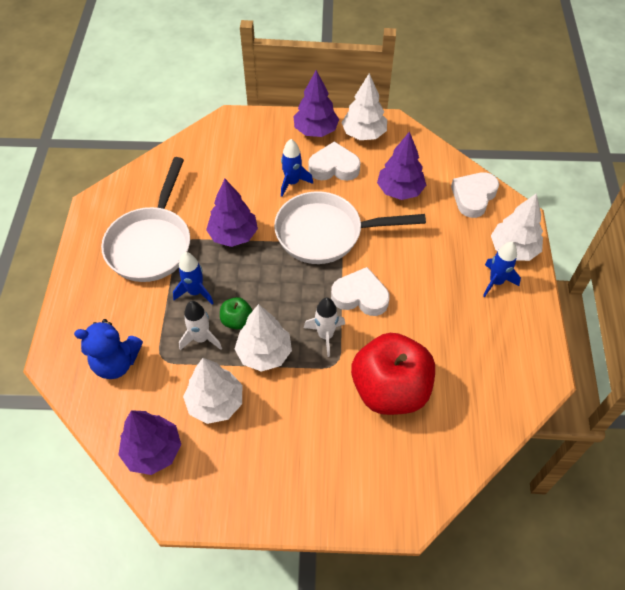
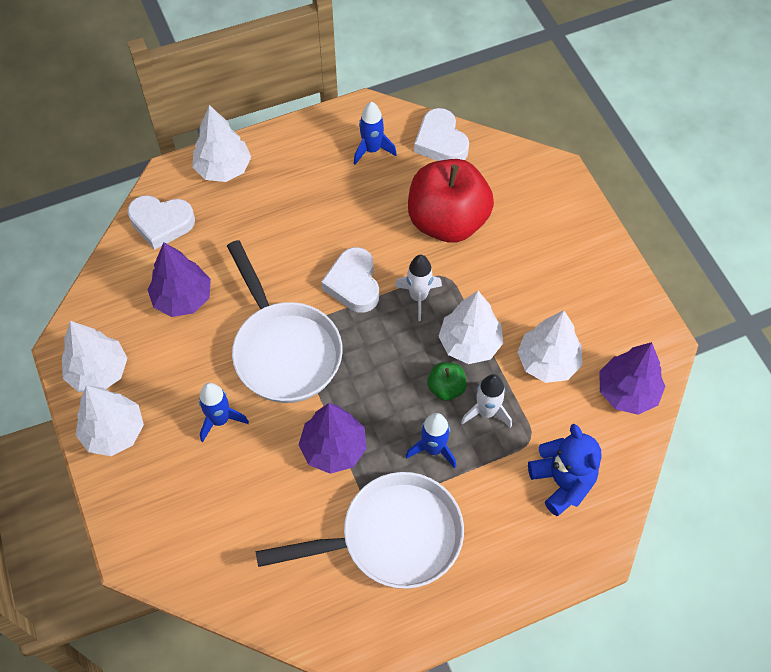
camera: 115 degrees left, 5 degrees up
purple tree [293,70,339,137] -> white tree [76,385,144,456]
white heart [308,141,361,181] -> white heart moved to [414,108,469,161]
blue rocket [483,242,521,297] -> blue rocket moved to [354,102,397,165]

